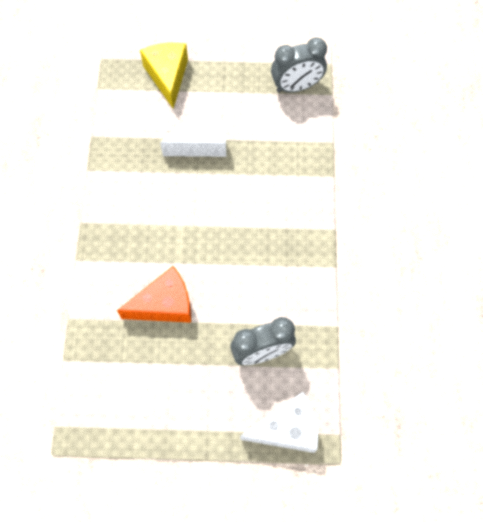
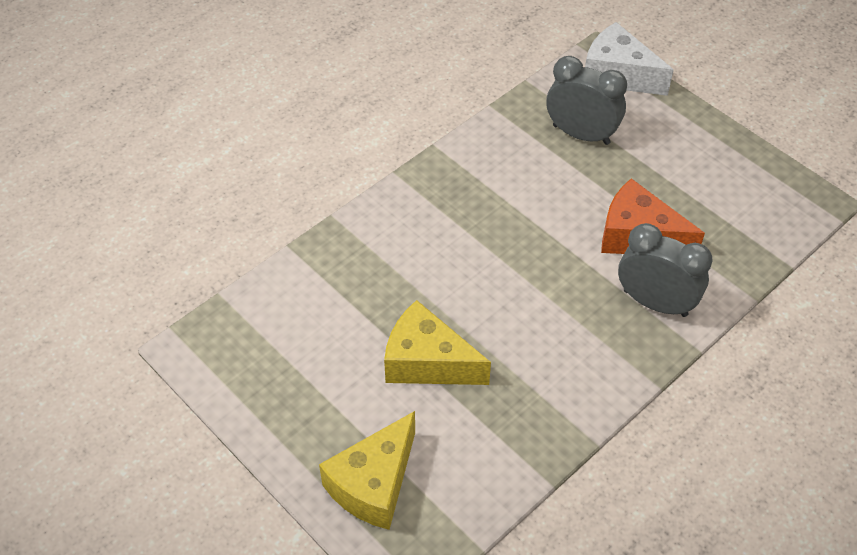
camera: 135 degrees left, 15 degrees down
white cheese [160,104,226,157] -> yellow cheese [384,300,491,385]
grey clock [271,37,327,93] -> grey clock moved to [618,223,713,317]

